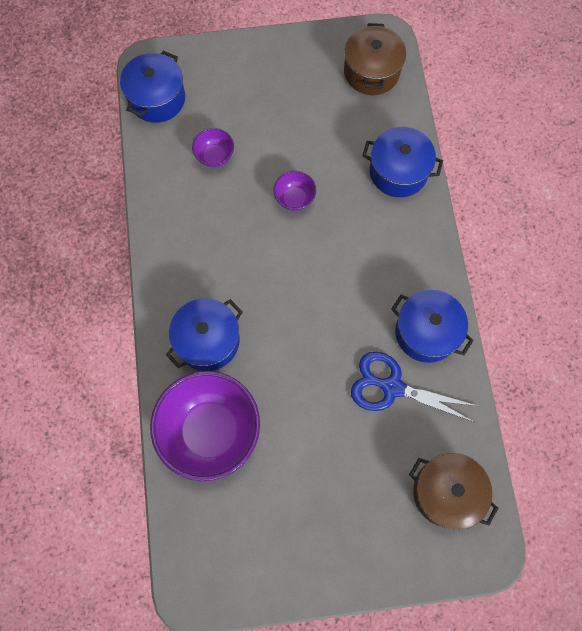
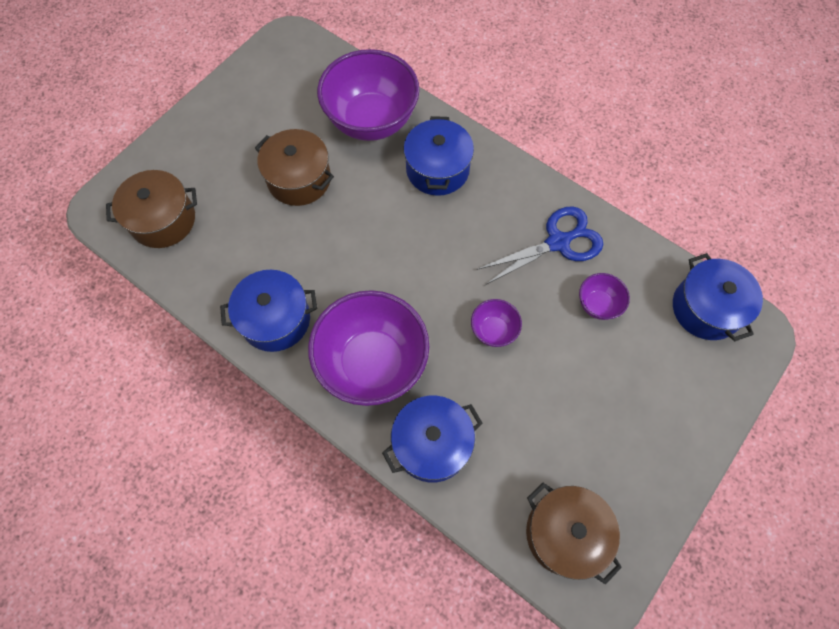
camera: 135 degrees right, 5 degrees down
blue scissors [351,352,477,422] -> blue scissors moved to [476,206,603,285]
none -> brown pot [255,129,334,206]
none -> purple bowl [308,290,429,406]

